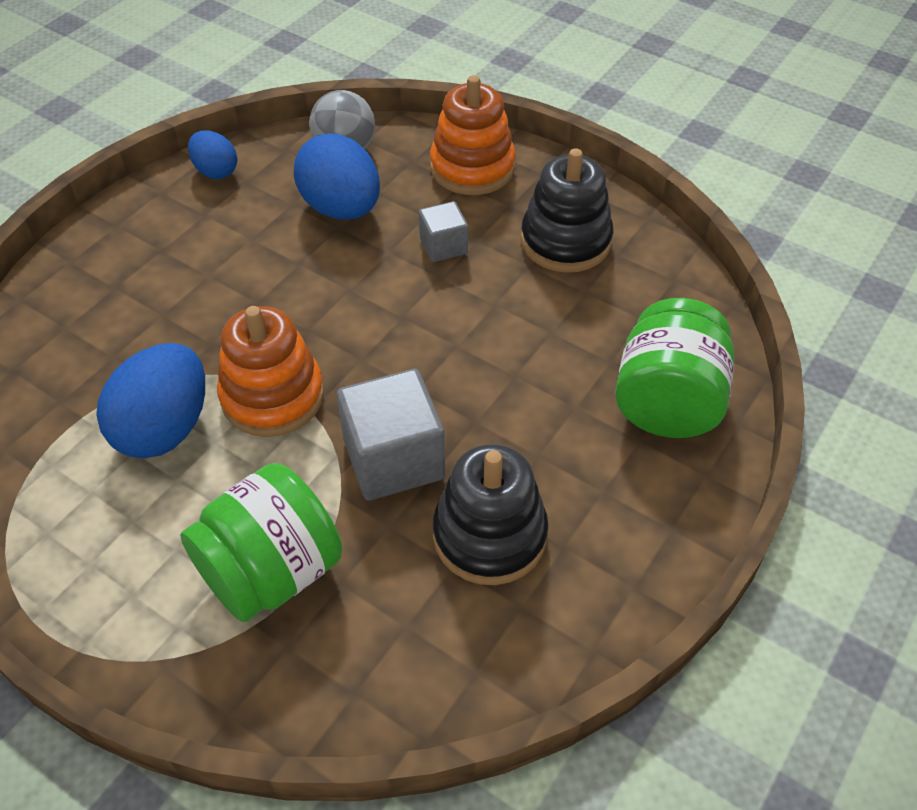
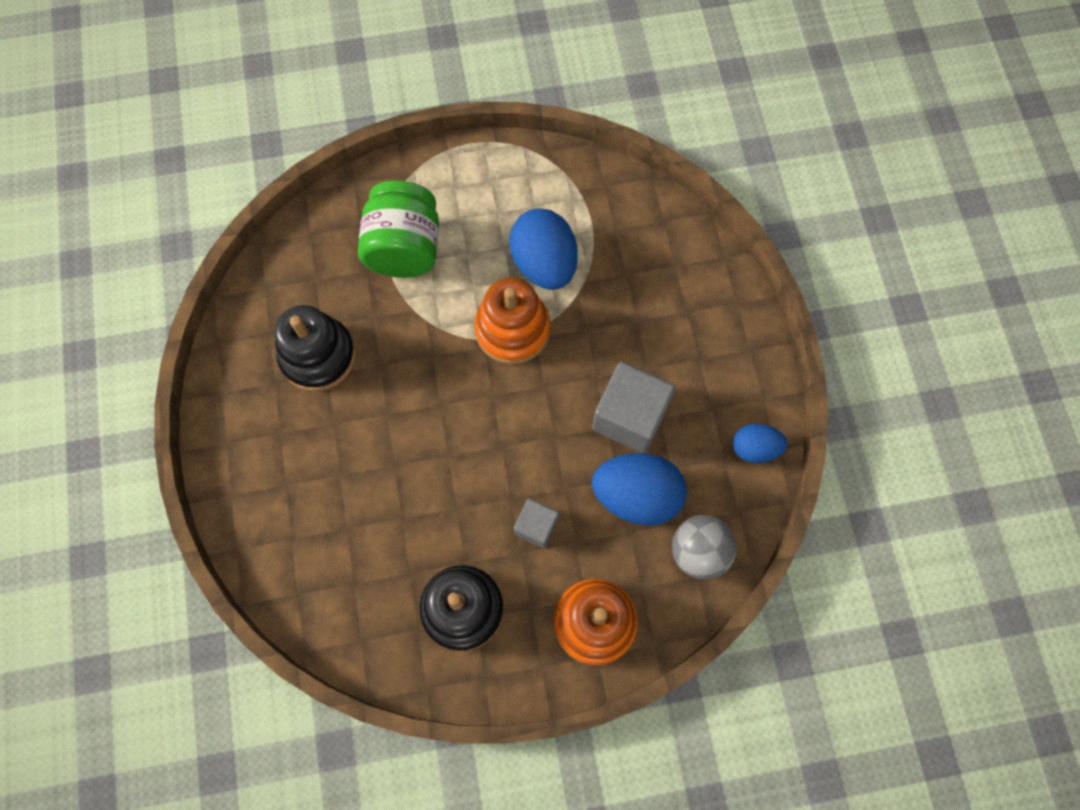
camera: 135 degrees right, 20 degrees up
grey cube [337,369,445,501] -> grey cube moved to [592,362,676,453]
green jar [615,298,735,438] -> none

